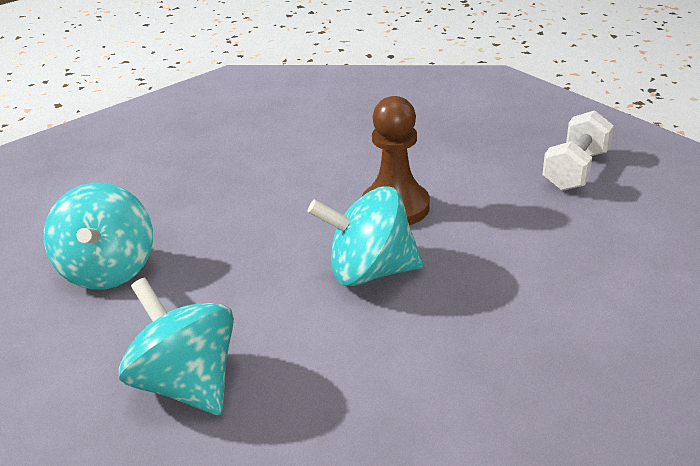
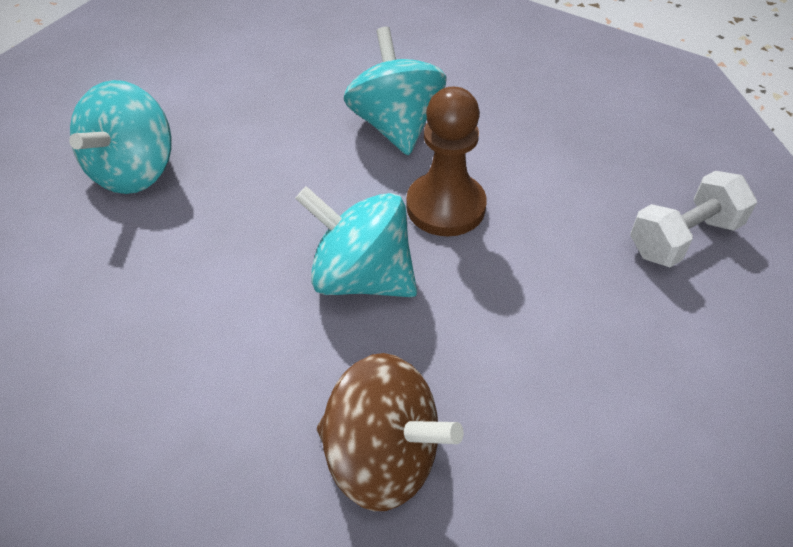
camera: 25 degrees right, 15 degrees up
turquoise spinning top [119,278,234,415] -> turquoise spinning top moved to [344,27,447,156]
none -> brown spinning top [317,353,464,511]

